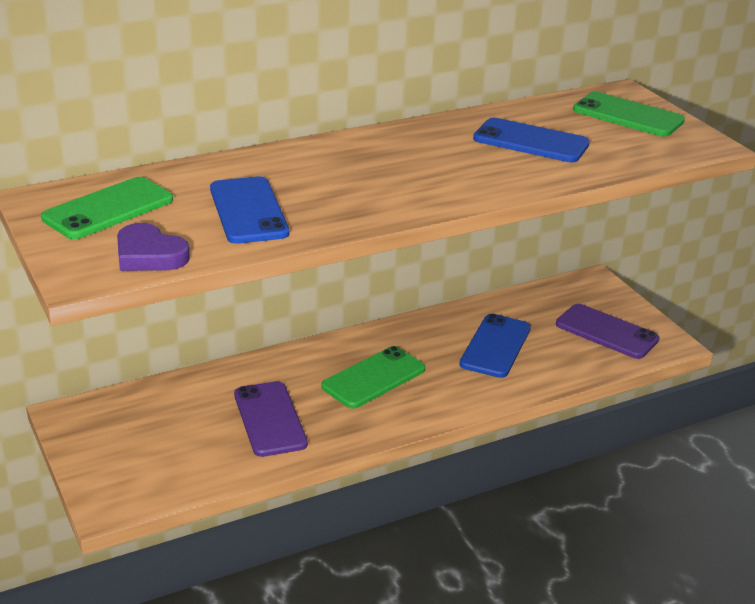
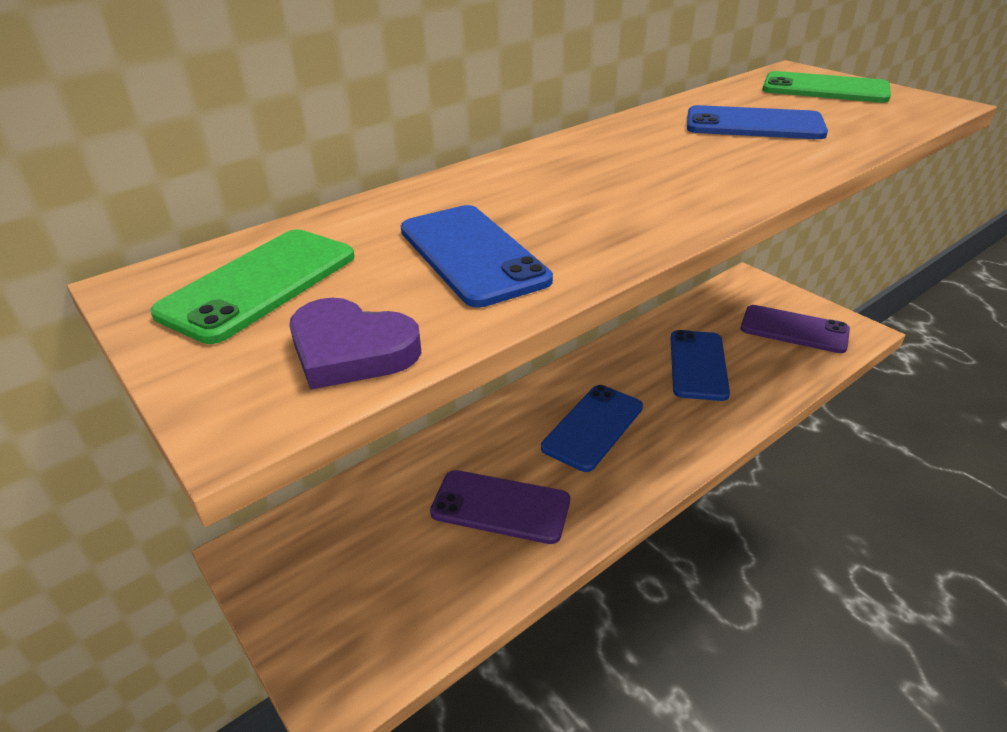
camera: 10 degrees left, 5 degrees up
purple phone [234,381,308,457] -> purple phone turned 45 degrees counterclockwise [430,470,570,544]
green phone [321,346,425,409] -> blue phone [541,385,643,472]

